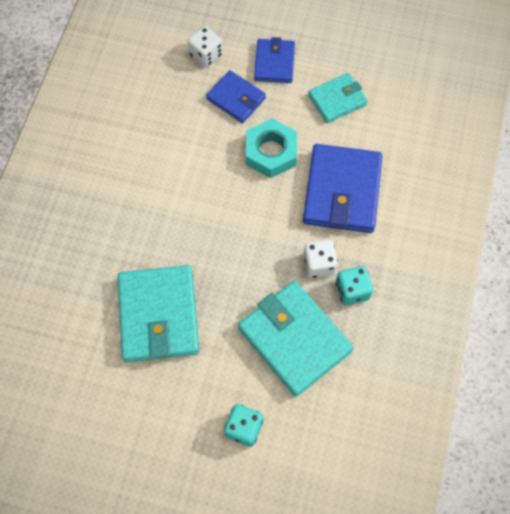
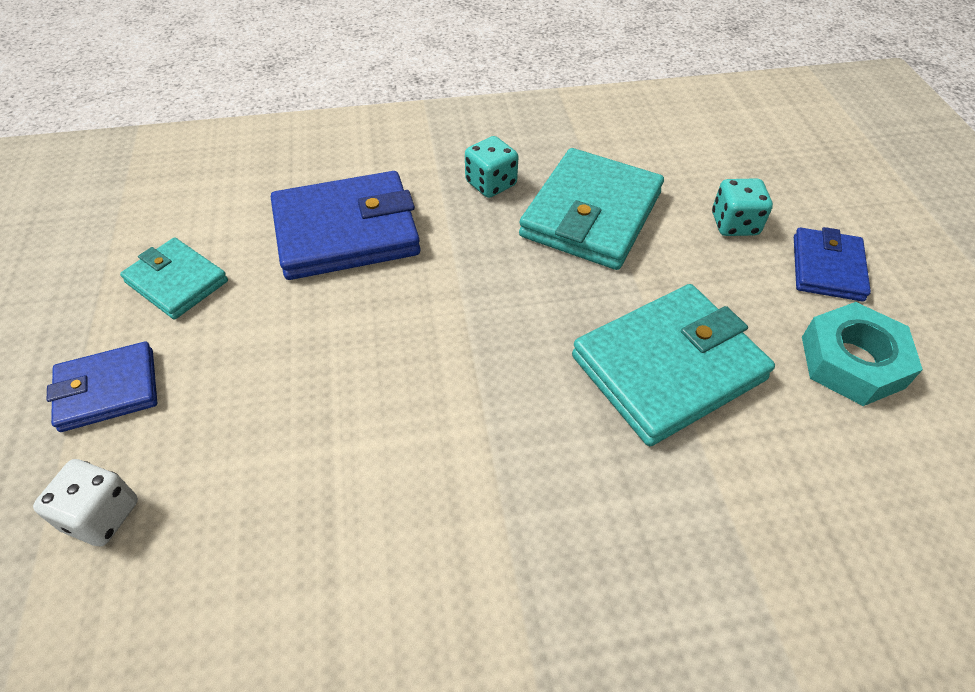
camera: 115 degrees left, 15 degrees down
blue wallet [206,70,266,123] -> blue wallet moved to [794,227,871,301]
turquoise nut [246,119,297,178] -> turquoise nut moved to [802,302,923,406]
white dice [303,240,338,278] -> none

